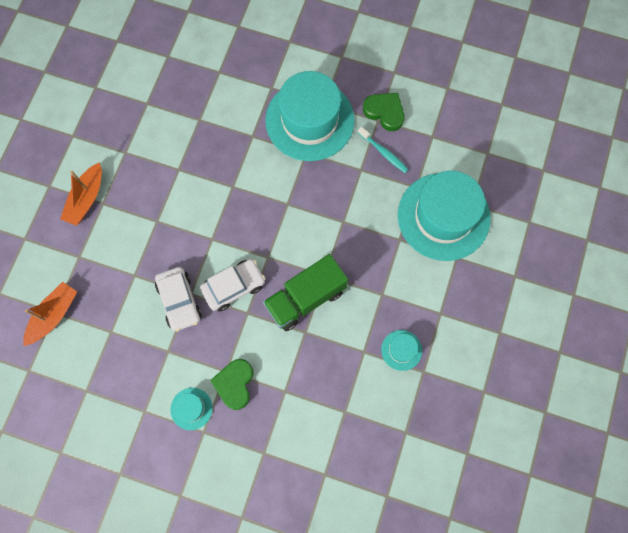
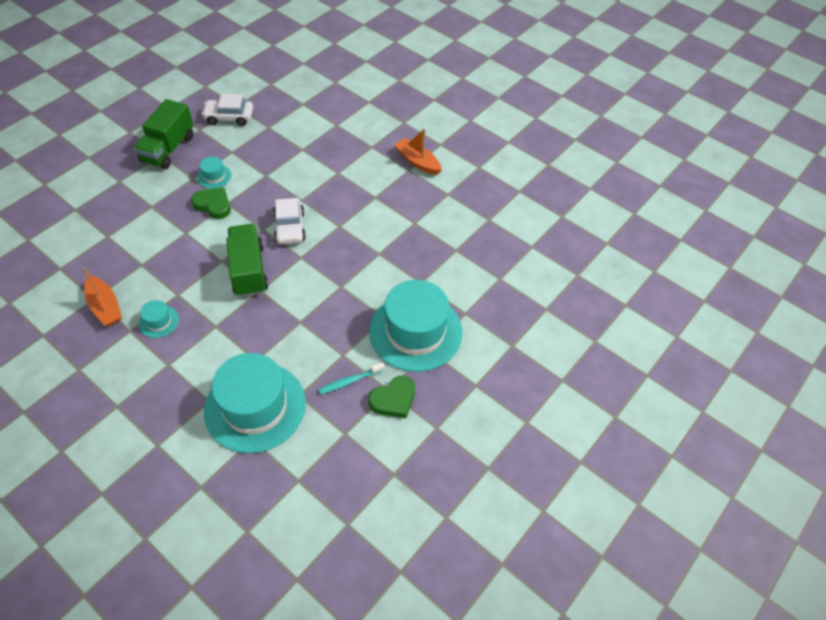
camera: 110 degrees right, 20 degrees down
orange boat [23,282,77,346] -> orange boat moved to [83,268,122,326]
white car [155,267,202,332] -> white car moved to [202,94,253,126]
none -> green truck [133,99,194,169]

